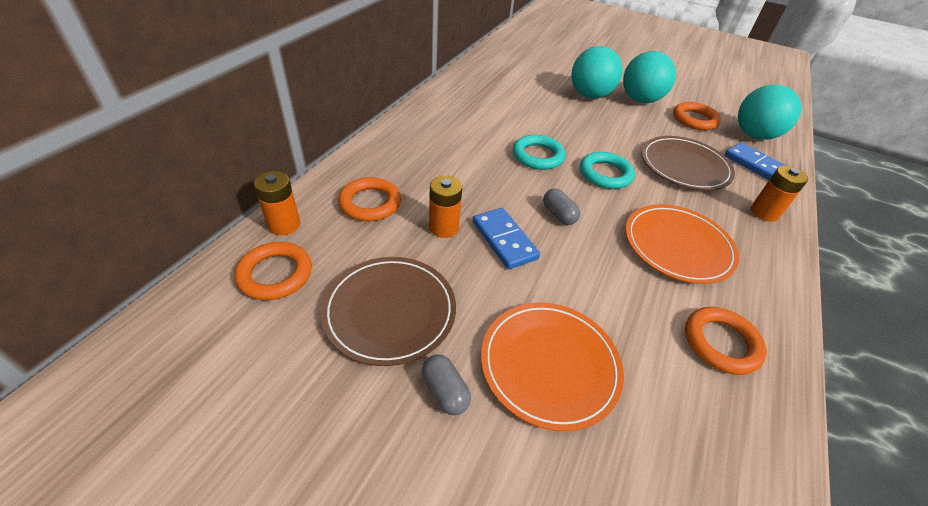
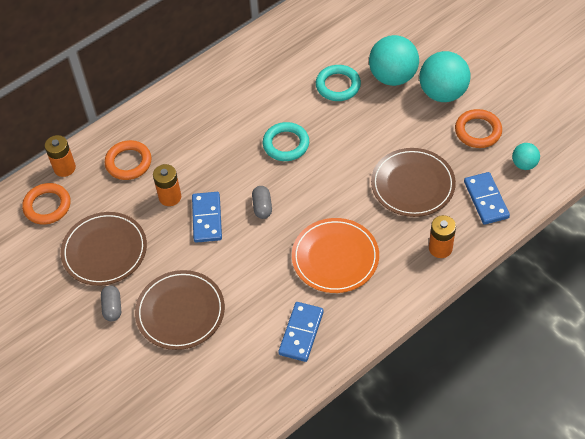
camera: 30 degrees right, 10 degrees up
orange plate [481,302,624,431] -> brown plate [135,270,225,350]
turquoise ring [580,152,635,189] -> turquoise ring moved to [316,65,361,101]
orange ring [685,307,767,375] -> blue domino [278,302,324,362]
turquoise ball [738,84,801,140] -> turquoise ball [512,143,540,170], size x0.52

